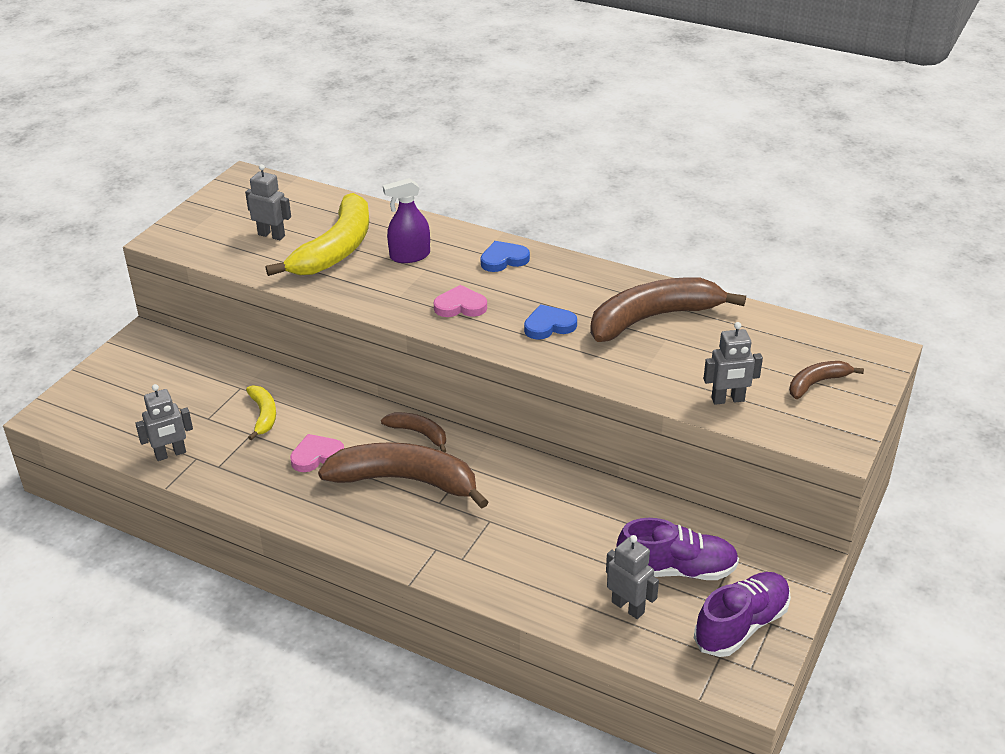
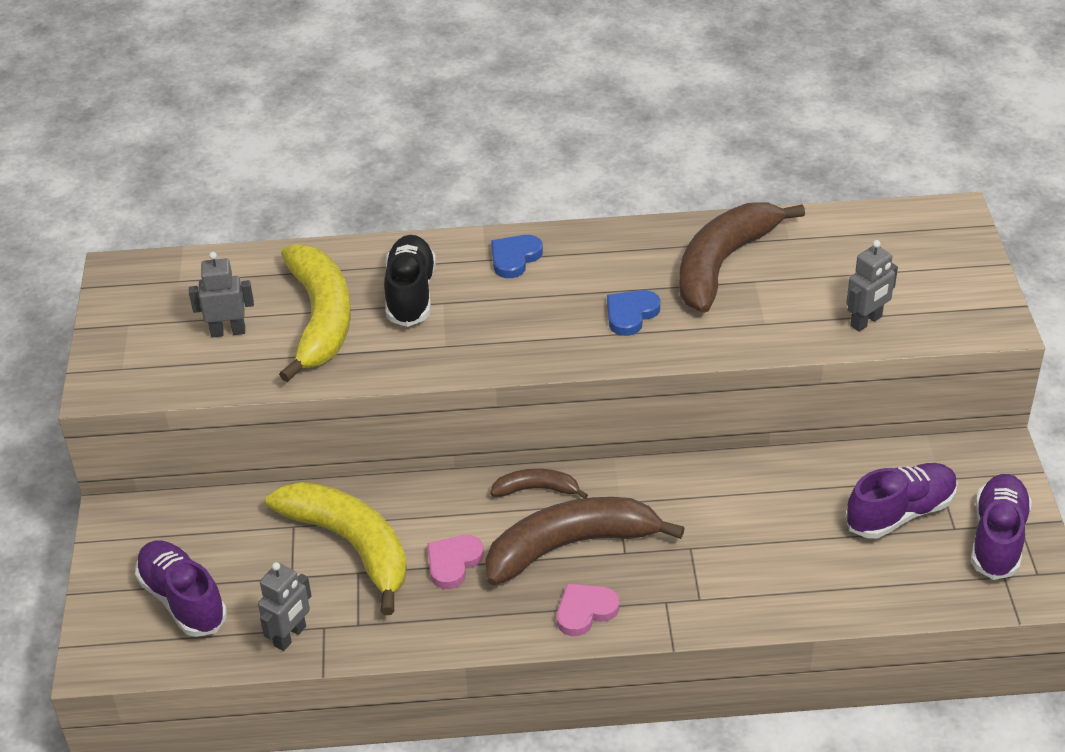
camera: 30 degrees left, 5 degrees up
yellow banana [246,385,276,440] -> yellow banana [266,481,407,615], size x2.04
purple spray bottle [383,178,430,263] -> black shoe [384,235,436,327]
pink heart [434,285,487,317] -> pink heart moved to [557,584,619,636]
grey robot [606,535,659,619] -> none
brown banana [789,361,864,399] -> none
none -> purple shoe [135,541,227,637]

